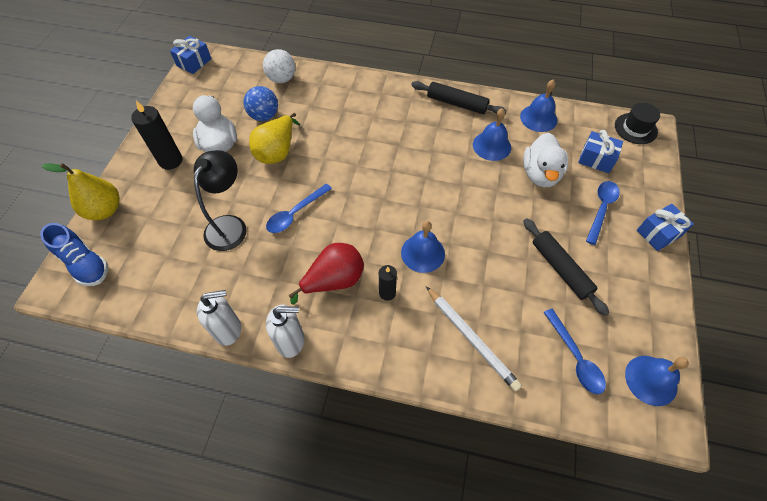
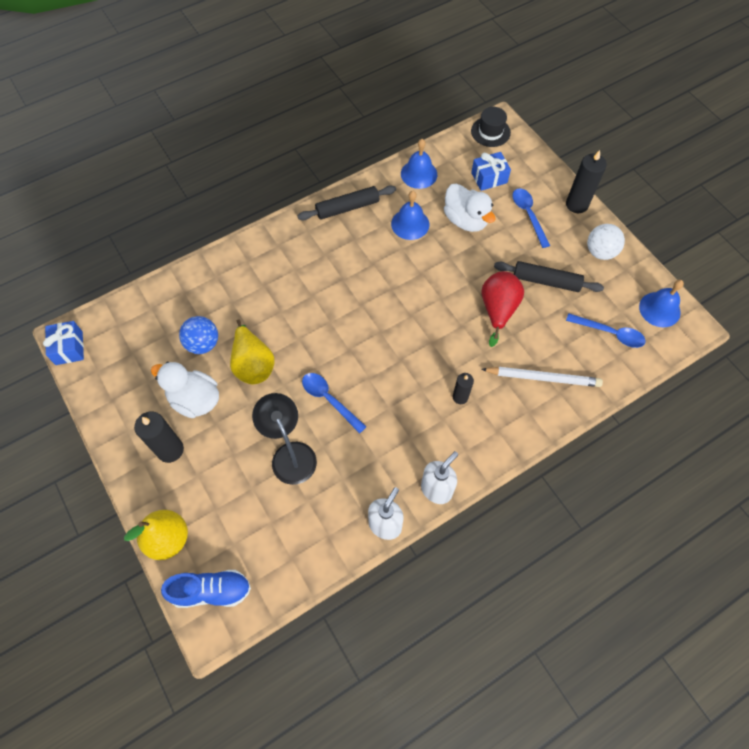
camera: 45 degrees left, 5 degrees up
white ball [263,49,295,83] -> white ball moved to [587,224,625,260]
blue spoon [266,184,332,233] -> blue spoon turned 135 degrees clockwise [302,373,367,434]
red pear [289,243,364,305] -> red pear moved to [482,271,524,347]
blue bell [401,221,445,273] -> none
blue gift [637,204,694,251] -> black candle [566,150,607,213]

